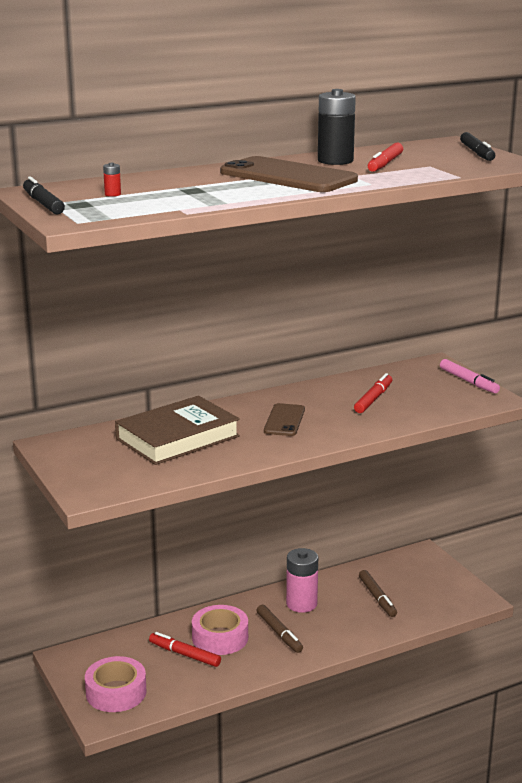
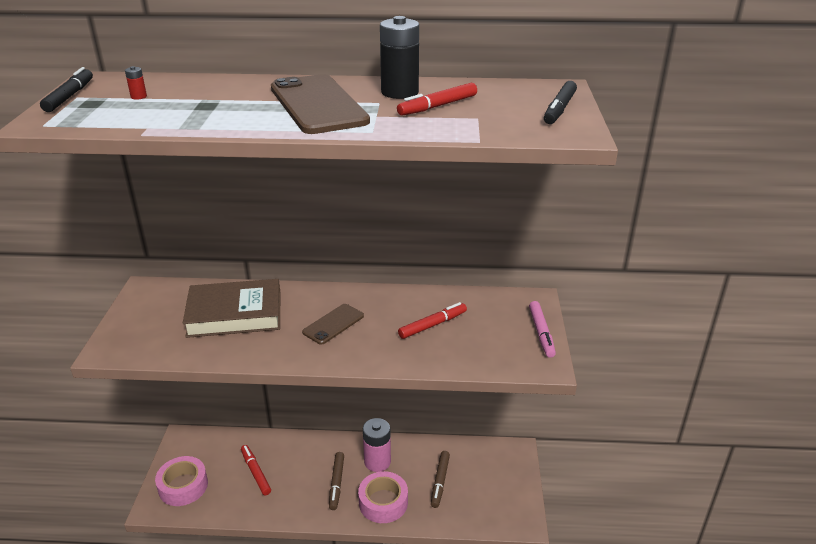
camera: 30 degrees right, 10 degrees up
pink tape [192,605,248,655] -> pink tape moved to [358,471,408,523]

